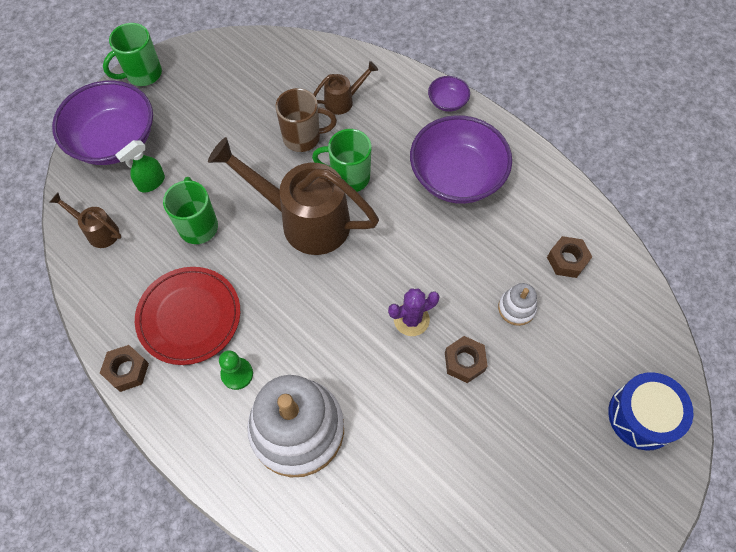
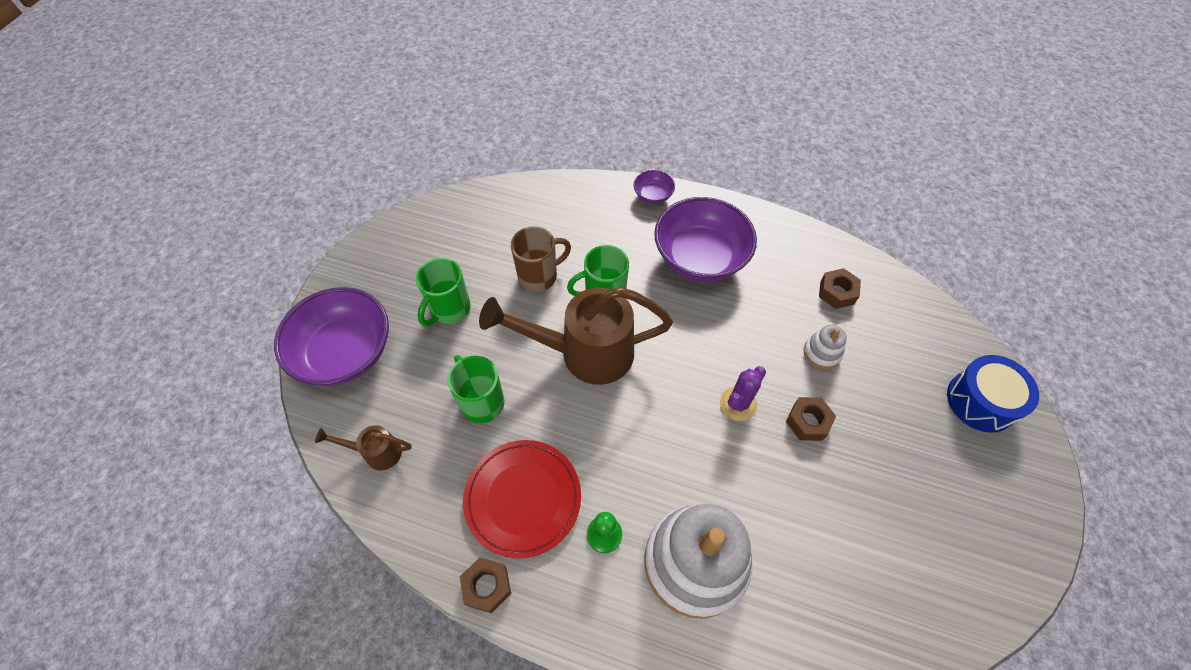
camera: 25 degrees left, 5 degrees down
green mug [103,23,162,86] -> green mug moved to [416,258,471,326]
green spray bottle [115,140,165,193] -> none
brown watering can [313,61,378,115] -> none

